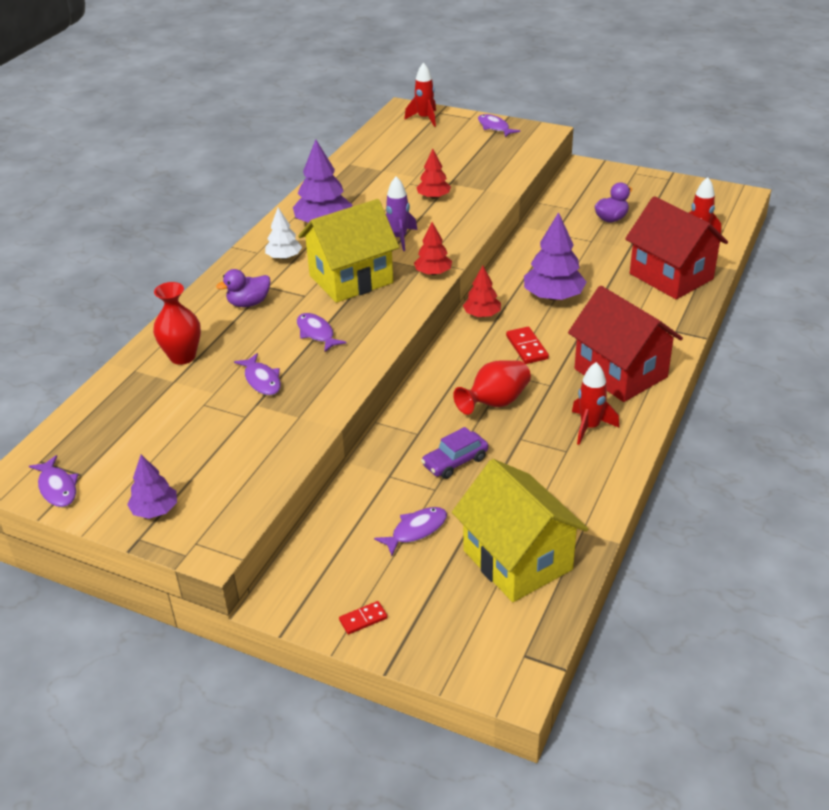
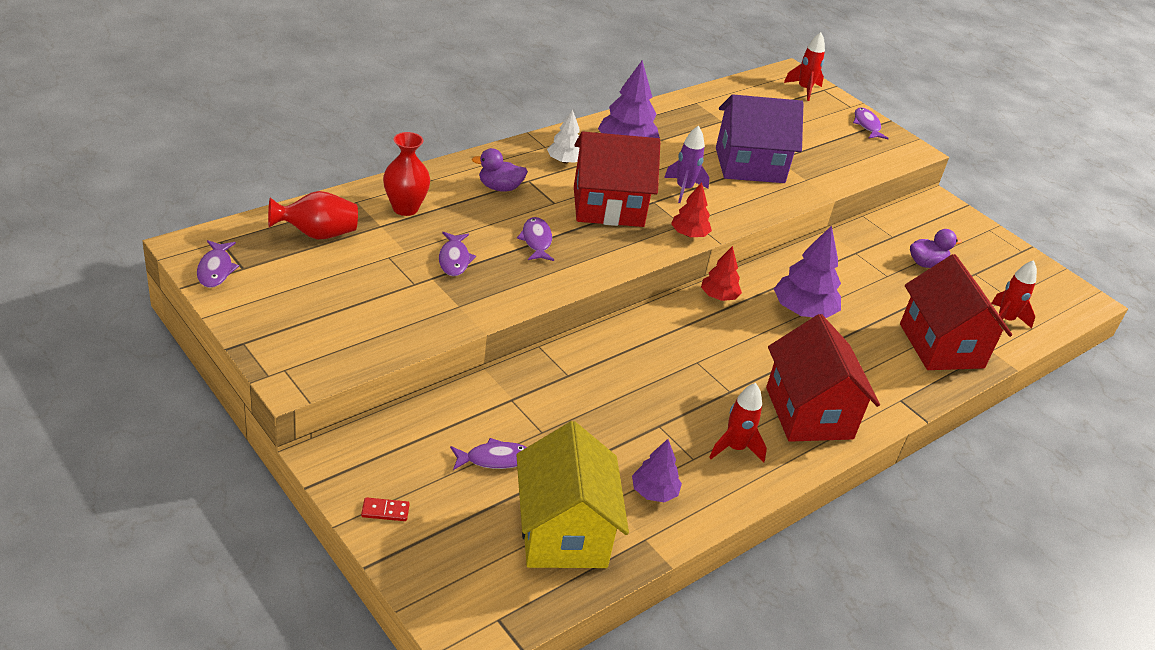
camera: 20 degrees right, 0 degrees up
purple tree [127,455,177,519] -> purple tree moved to [632,439,682,502]
yellow house [298,199,399,303] -> red house [574,132,661,227]
red tree [416,149,451,199] -> purple house [716,94,804,183]
purple car [421,427,488,479] -> none
red vase [453,360,531,415] -> red vase moved to [268,191,358,240]
red domino [506,327,549,364] -> none

